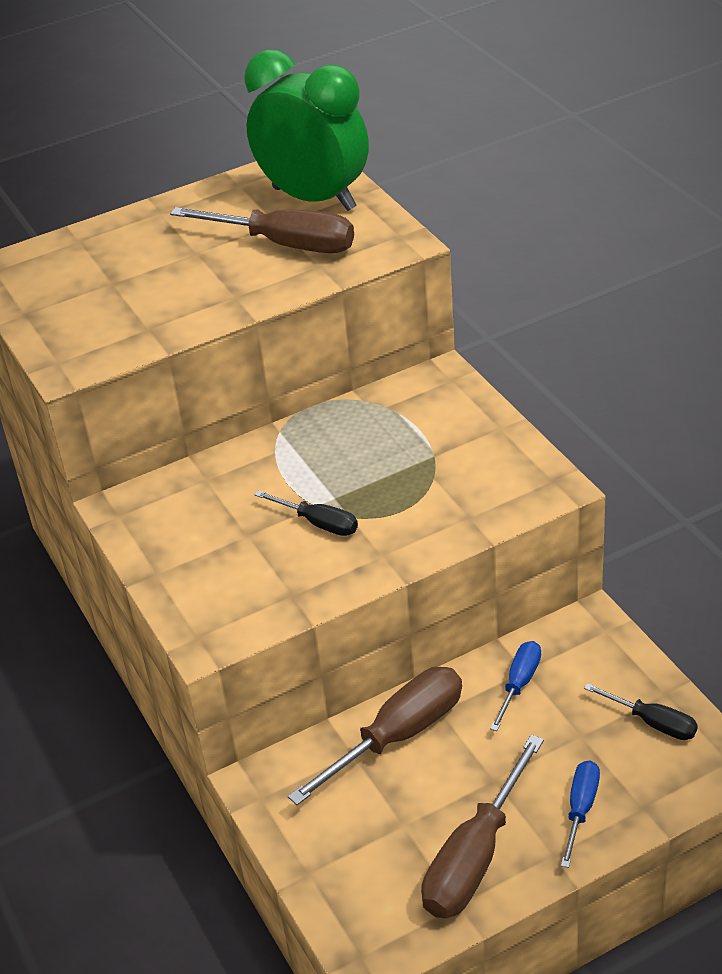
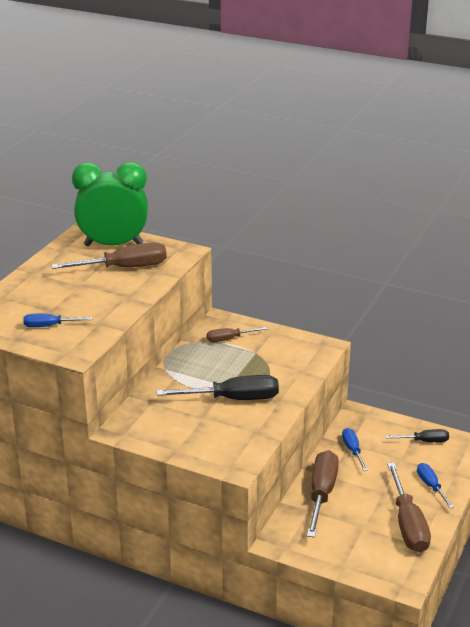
camera: 40 degrees left, 10 degrees down
black screwdriver [255,490,358,536] -> black screwdriver [157,375,279,400], size x1.81
none -> blue screwdriver [23,314,93,327]
none -> brown screwdriver [207,327,267,342]

